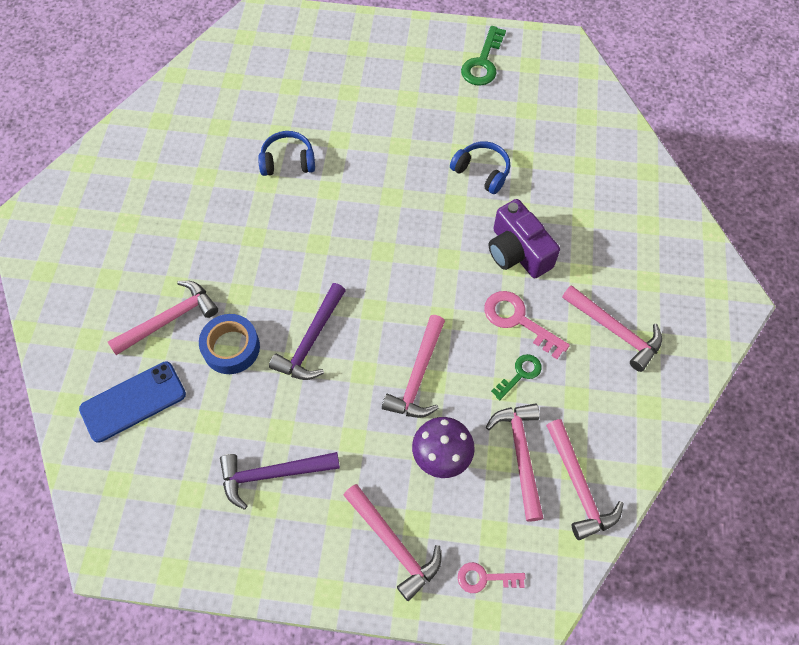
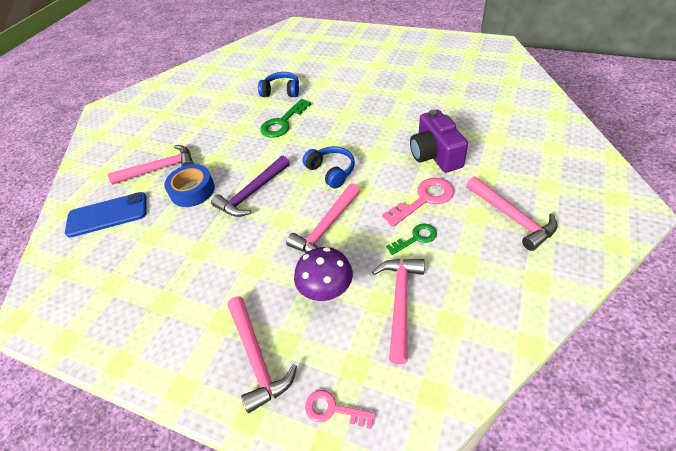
camera: 20 degrees right, 15 degrees down
purple hammer [220,452,340,510] -> none
blue headphones [450,141,510,194] -> blue headphones moved to [302,146,355,188]
green key [461,26,506,86] -> green key moved to [260,99,311,138]
pink key [484,291,570,359] -> pink key turned 90 degrees clockwise [382,178,454,227]
pink hammer [546,419,624,540] -> none

